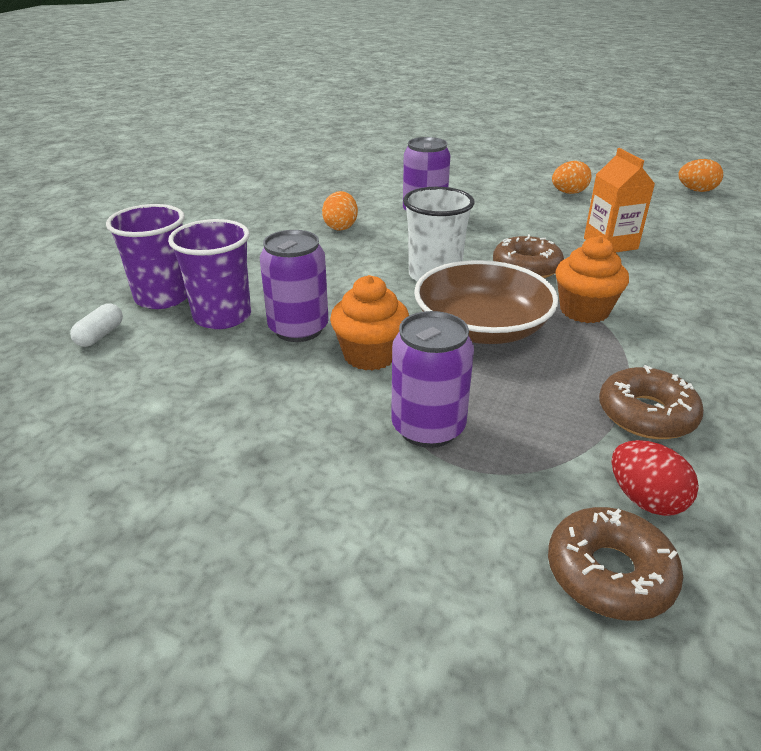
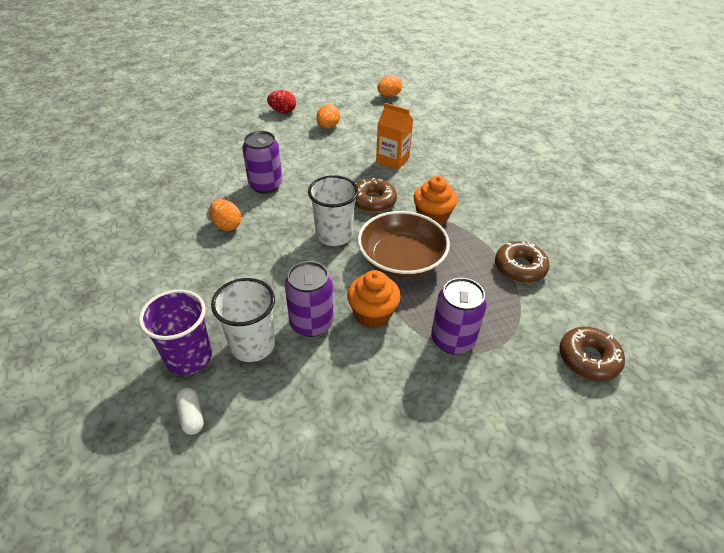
camera: 45 degrees left, 10 degrees up
purple cup [168,219,251,329] -> white cup [211,278,275,362]
red egg [611,440,699,516] -> red egg moved to [267,90,296,113]

